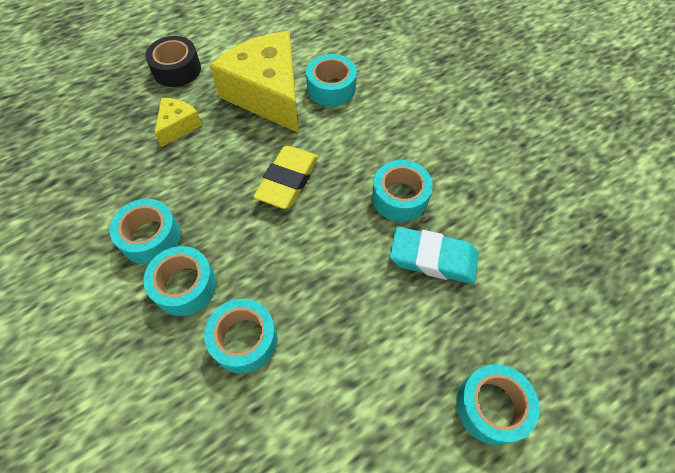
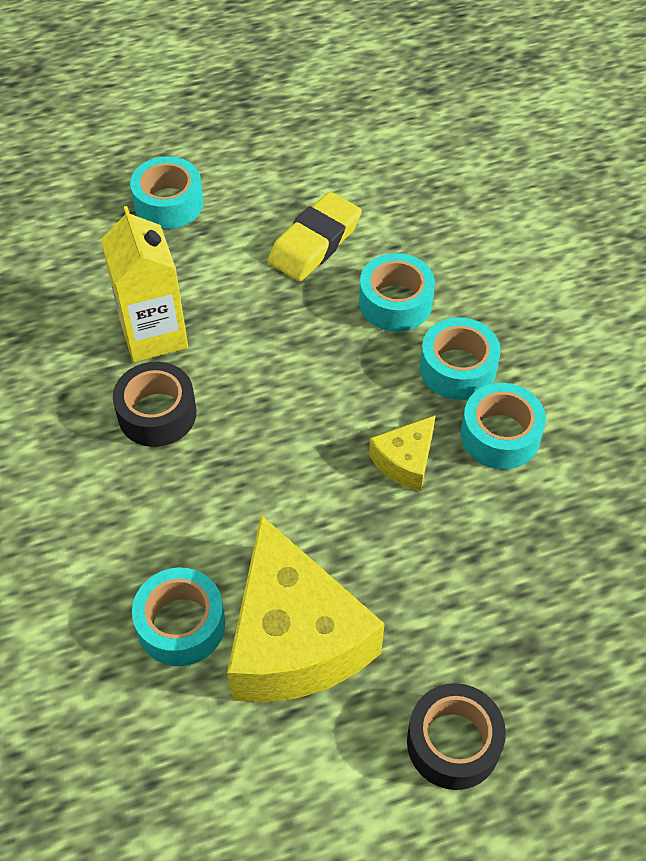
camera: 165 degrees left, 5 degrees down
yellow cheese [155,98,202,147] -> yellow cheese moved to [369,415,436,491]
yellow eraser [253,146,318,209] -> yellow eraser moved to [268,192,362,281]
turquoise tape [372,160,433,222] -> black tape [113,362,196,447]
turquoise eraser [390,227,479,284] -> yellow carton [101,206,188,362]

